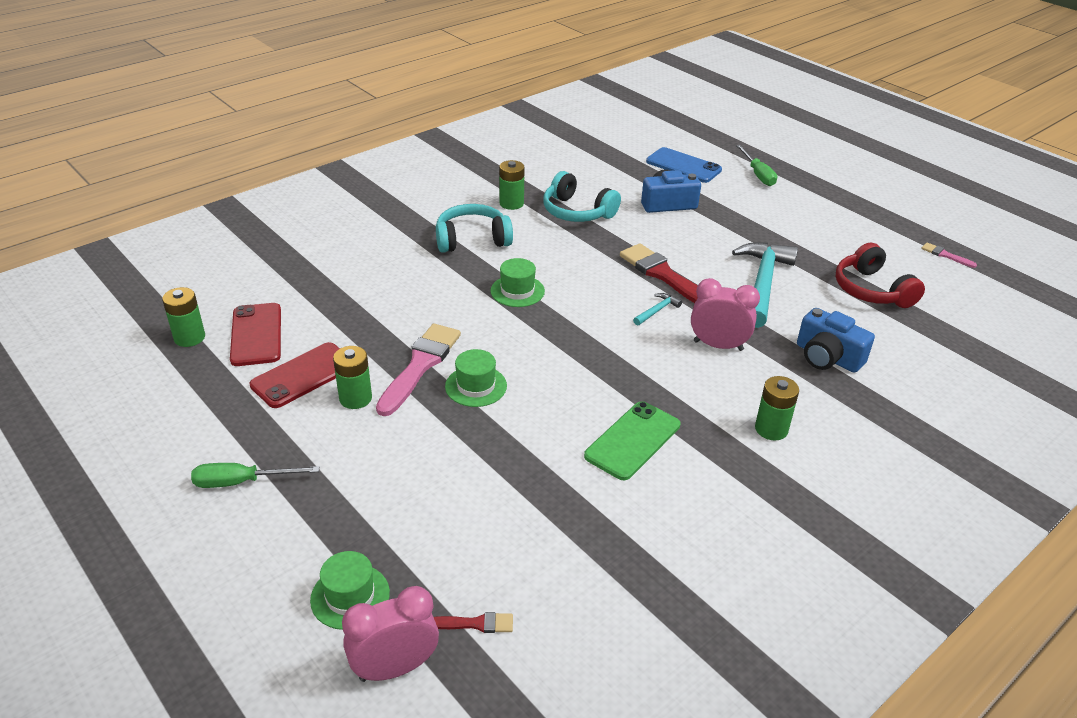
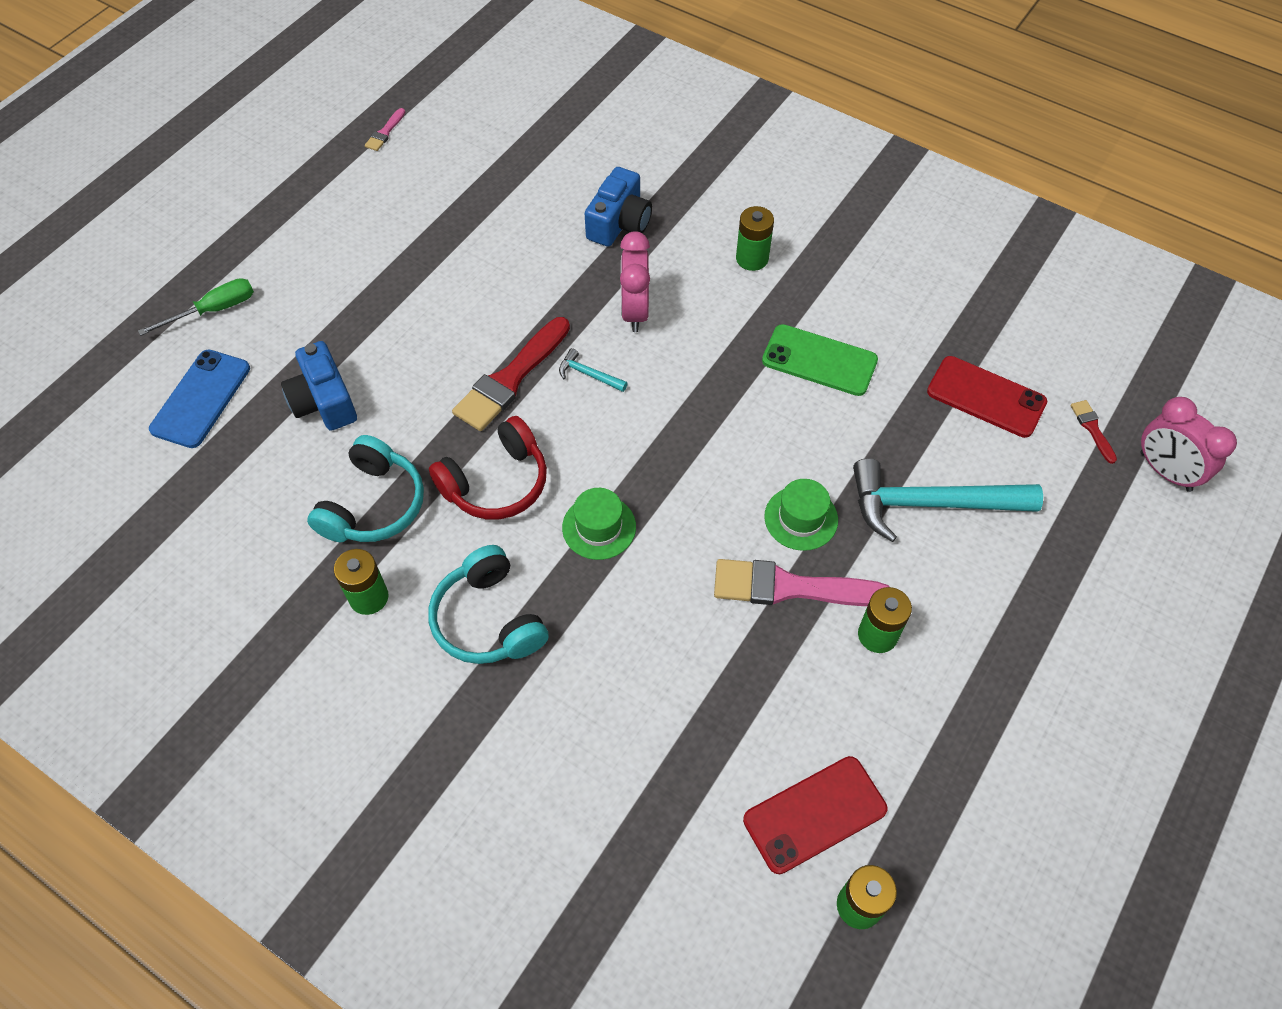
camera: 105 degrees left, 20 degrees up
green screwdriver [191,463,319,488] -> none
red phone [250,342,340,408] -> red phone moved to [927,356,1047,438]
green hat [310,551,390,630] -> none
turquoise hammer [732,242,798,328] -> turquoise hammer moved to [853,458,1043,542]
red headphones [836,243,925,308] -> red headphones moved to [429,416,547,519]

